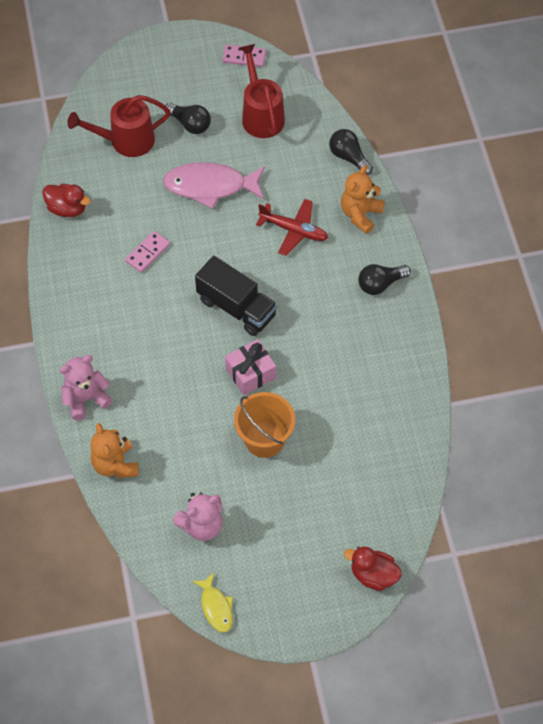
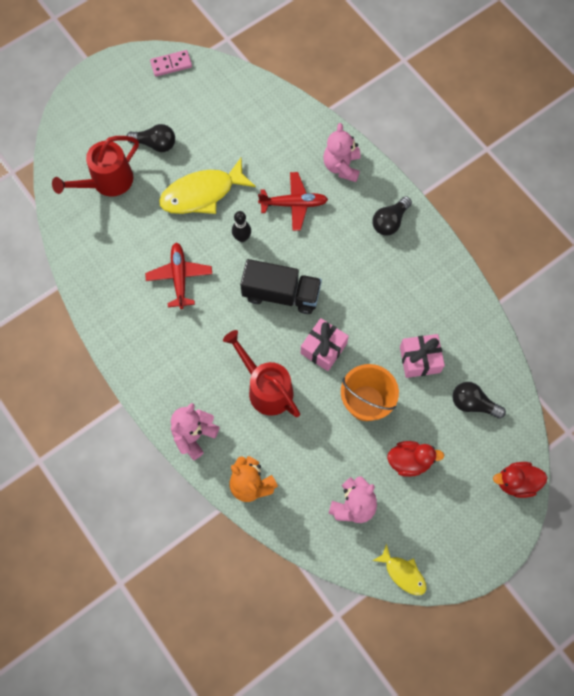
camera: 25 degrees left, 10 degrees up
red duck [42,184,91,217] -> red duck moved to [387,441,444,477]
pink domino [125,231,170,273] -> red plane [145,243,212,309]
pink fish [163,162,265,209] -> yellow fish [159,158,256,214]
red watering can [239,44,285,138] -> red watering can moved to [223,330,300,417]
black light bulb [329,129,373,175] -> black light bulb moved to [452,382,506,419]
orange teddy bear [341,165,385,234] -> pink teddy bear [323,123,361,182]
none -> black bowling pin [232,211,251,242]
none -> pink gift [400,334,445,378]

